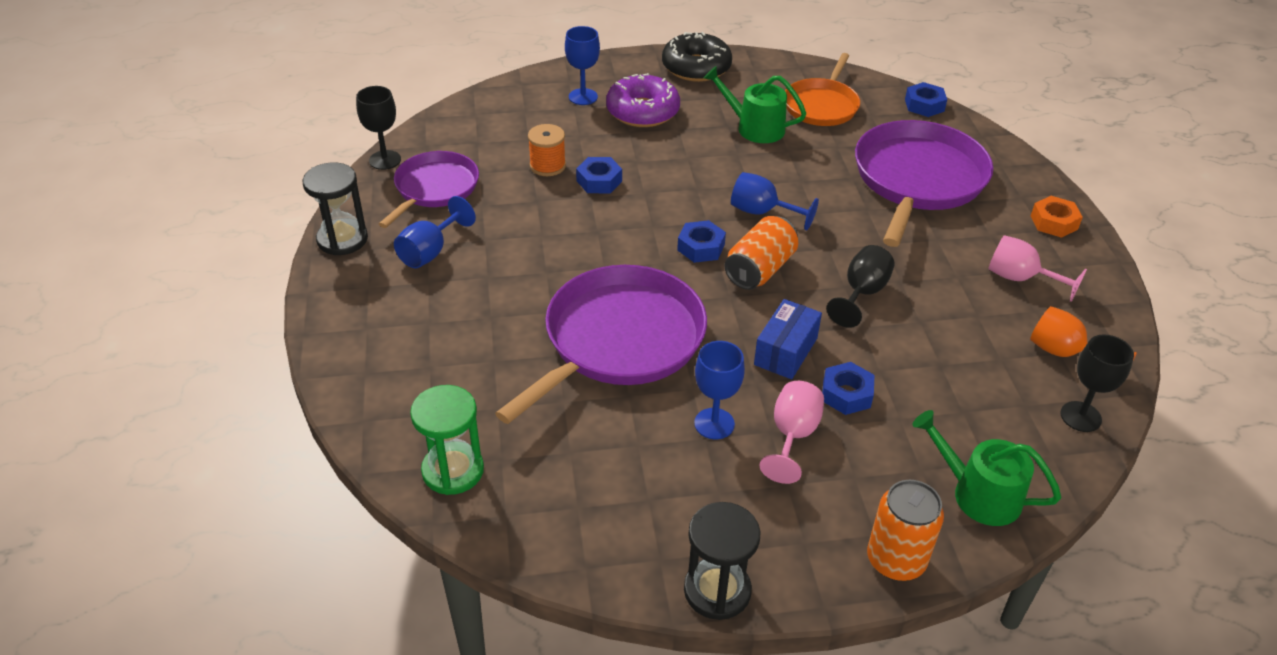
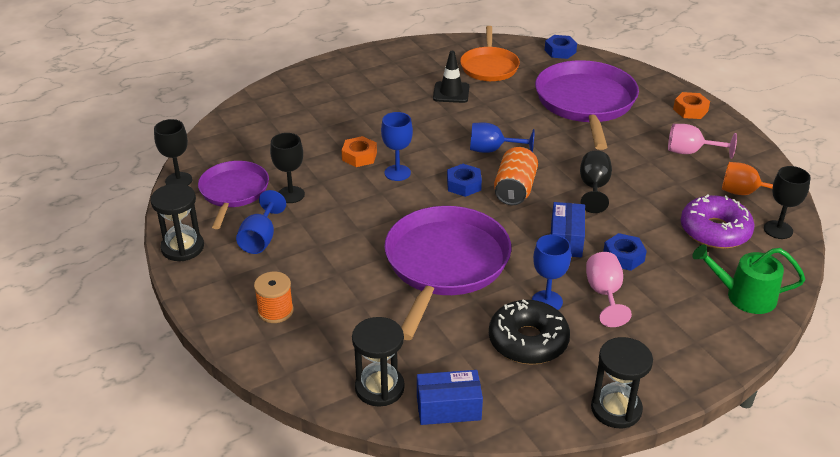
camera: 20 degrees left, 5 degrees down
green hourglass [410,385,484,495] -> black hourglass [352,317,405,407]
orange spool [528,124,566,176] -> orange spool moved to [254,272,294,323]
blue goblet [565,26,600,105] -> blue goblet moved to [381,112,413,181]
blue nut [576,157,622,193] -> orange nut [342,136,377,167]
purple donut [606,73,680,127] -> purple donut moved to [681,195,755,249]
black donut [662,32,732,82] -> black donut moved to [489,299,570,365]
green watering can [704,66,807,143] -> black traffic cone [433,51,469,103]
orange can [867,480,944,581] -> none
none -> black goblet [270,133,305,203]
none -> blue box [417,370,483,425]

